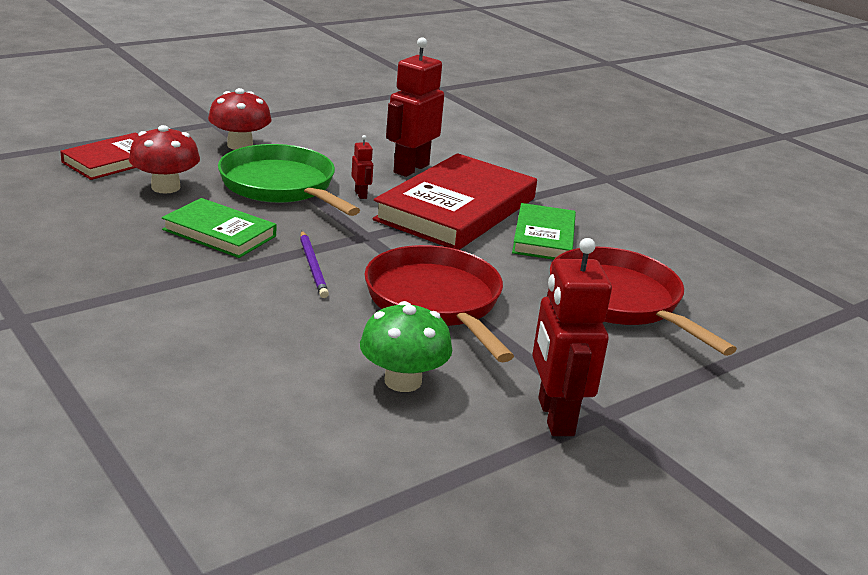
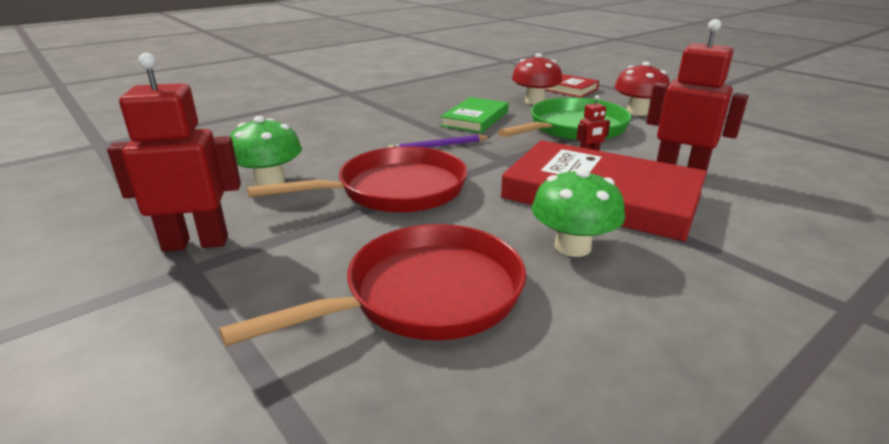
camera: 90 degrees right, 0 degrees up
green book [512,203,576,260] -> green mushroom [532,168,625,257]

